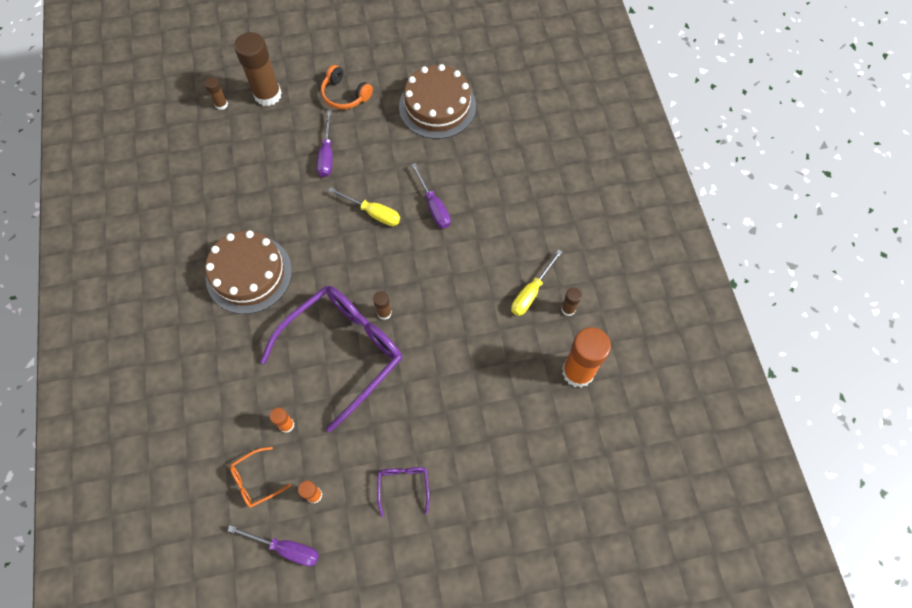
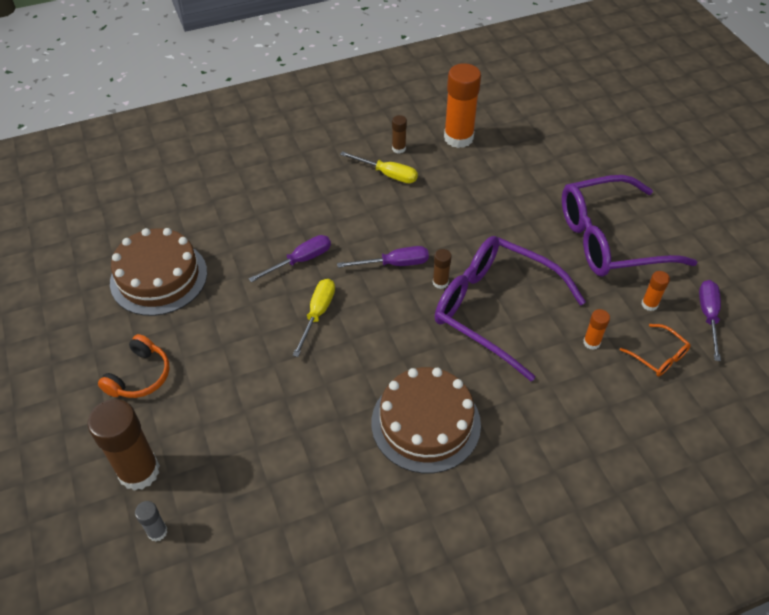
camera: 100 degrees left, 15 degrees down
brown glue stick [205,77,228,110] -> grey glue stick [135,501,167,541]
purple screwdriver [317,110,333,177] -> purple screwdriver moved to [337,246,429,268]
purple glasses [377,467,429,517] -> purple glasses [562,175,697,277], size x2.43

